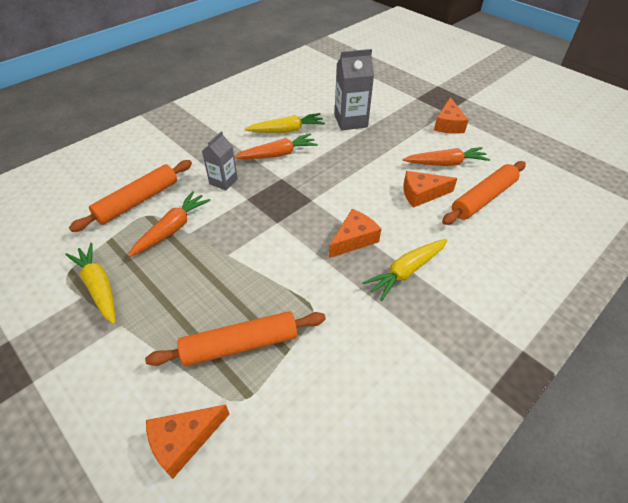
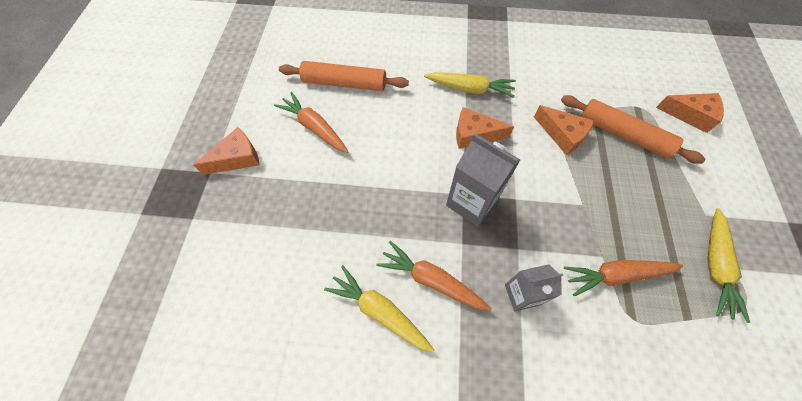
camera: 130 degrees left, 15 degrees up
orange rolling pin [69,160,192,232] -> none
grey carton [334,49,374,130] -> grey carton moved to [446,133,520,227]
orange cheese [403,171,457,208] -> orange cheese moved to [534,105,594,155]

